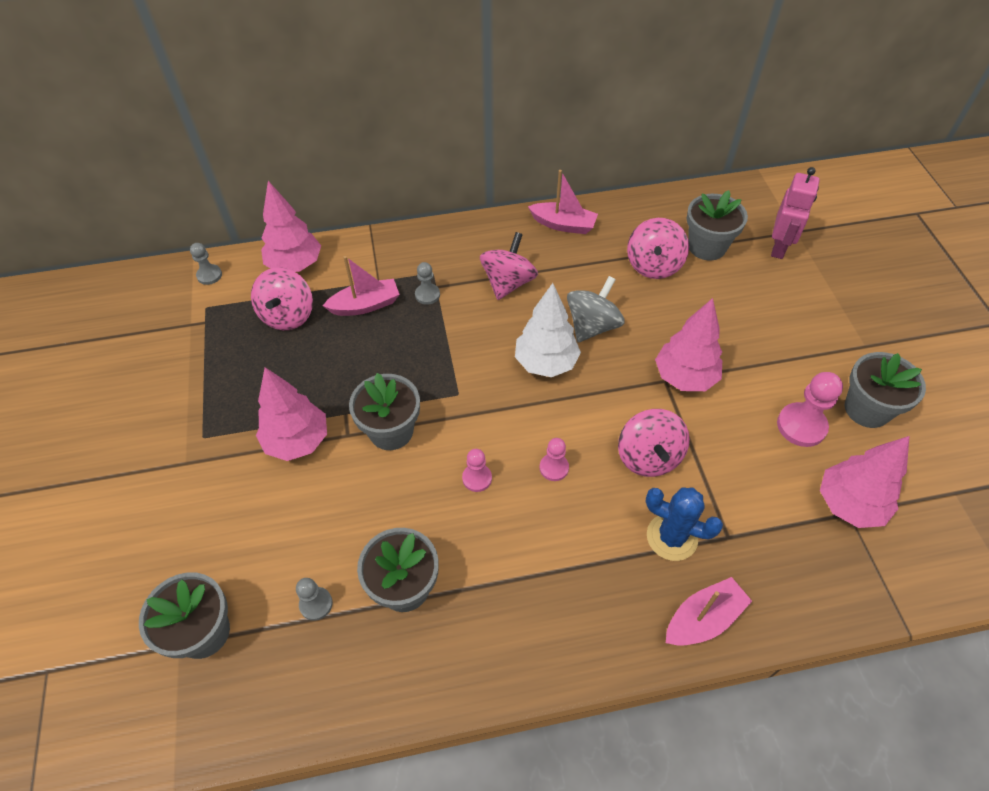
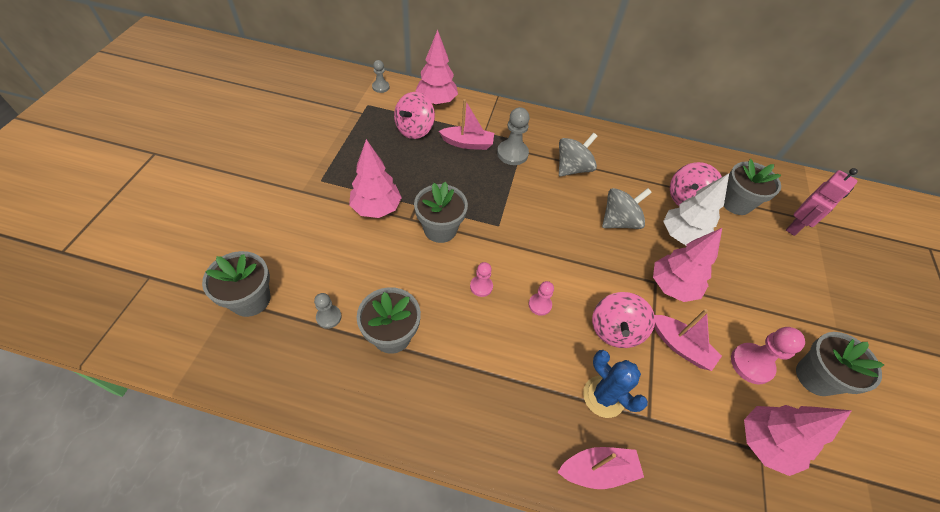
camera: 20 degrees right, 0 degrees up
grey pawn [415,262,440,305] -> grey pawn [497,107,530,165], size x1.69
pink spinning top [480,232,538,300] -> grey spinning top [559,133,597,176]
white tree [515,283,581,377] -> white tree moved to [663,173,729,245]
pink boat [528,170,598,234] -> pink boat moved to [654,309,722,371]

